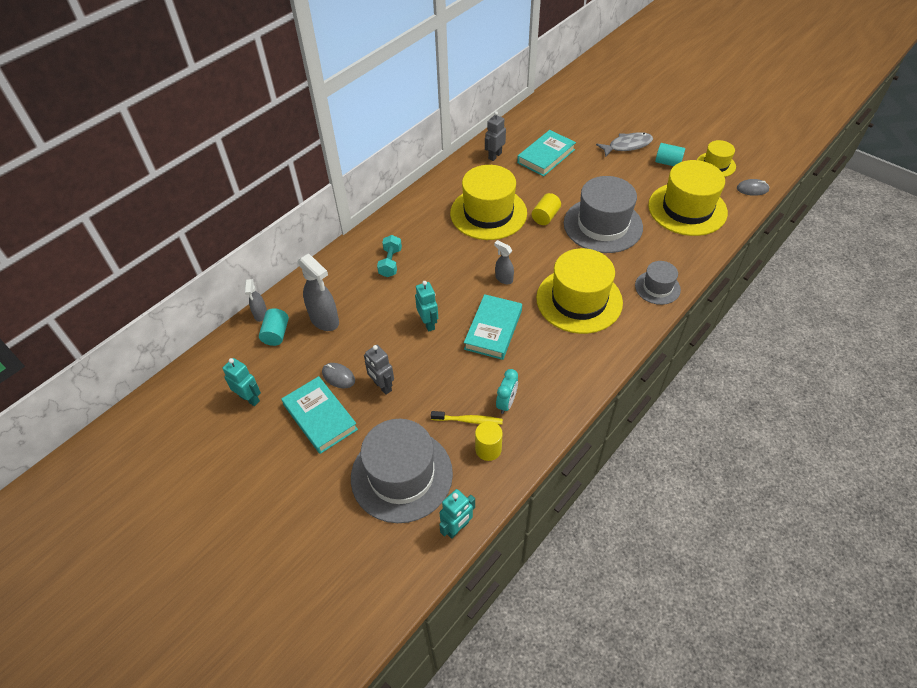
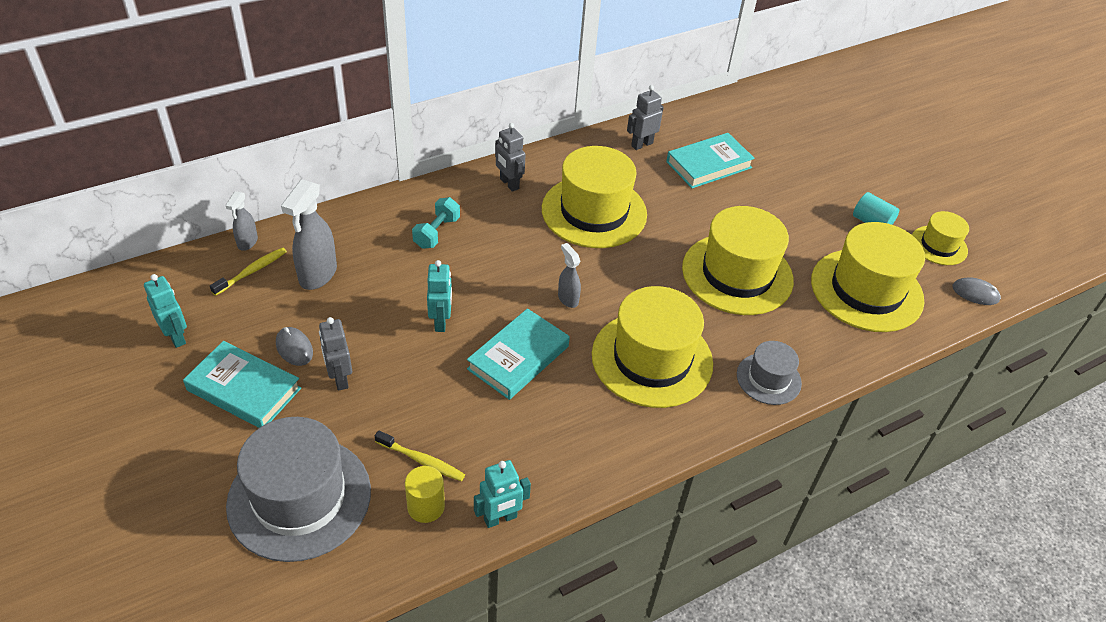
camera: 15 degrees right, 5 degrees down
turquoise cylinder [259,308,289,346] -> yellow toothbrush [210,247,287,296]
turquoise book [281,376,358,454] -> turquoise book turned 45 degrees counterclockwise [183,341,301,428]
grey spray bottle [298,253,339,331] -> grey spray bottle turned 45 degrees clockwise [281,179,337,290]
turquoise robot [439,489,475,539] -> turquoise robot moved to [474,460,531,528]
turquoise clock [496,369,518,414] -> none
yellow cylinder [532,193,561,225] -> none
grey hat [564,176,643,253] -> yellow hat [682,206,794,315]
grey fish [596,132,653,157] -> none
none -> grey robot [495,123,526,192]

